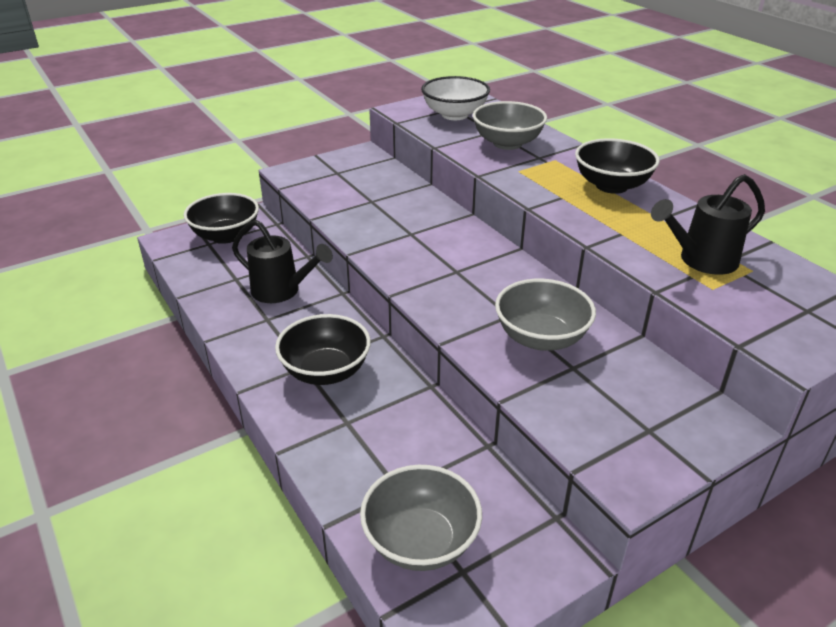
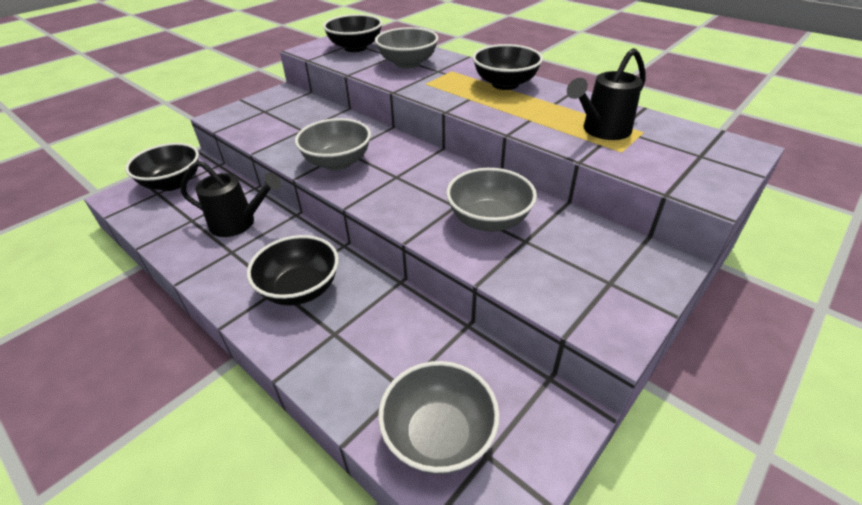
camera: 15 degrees left, 5 degrees up
white bowl [421,76,490,120] -> black bowl [323,14,382,52]
none -> grey bowl [295,118,371,170]

